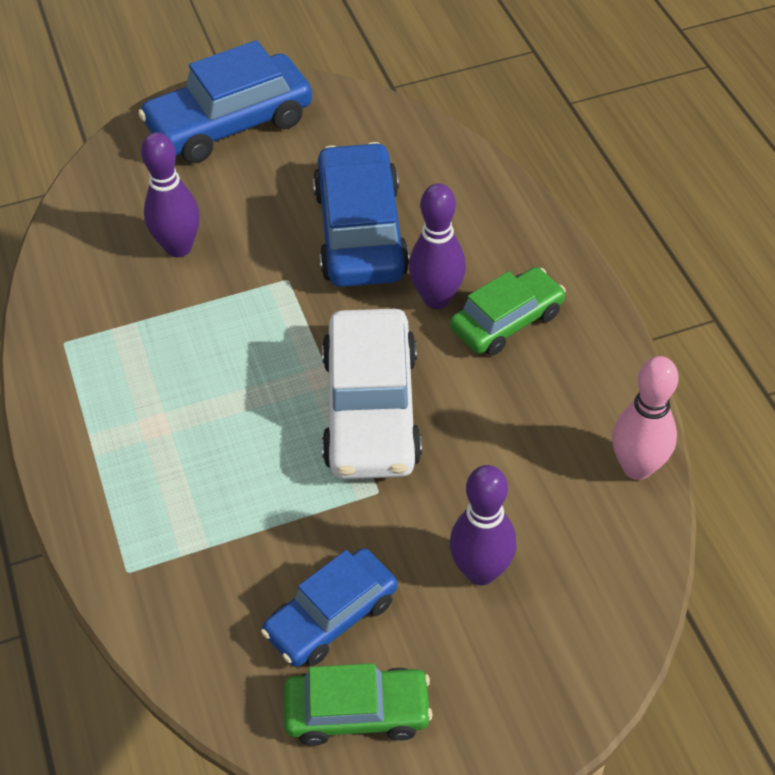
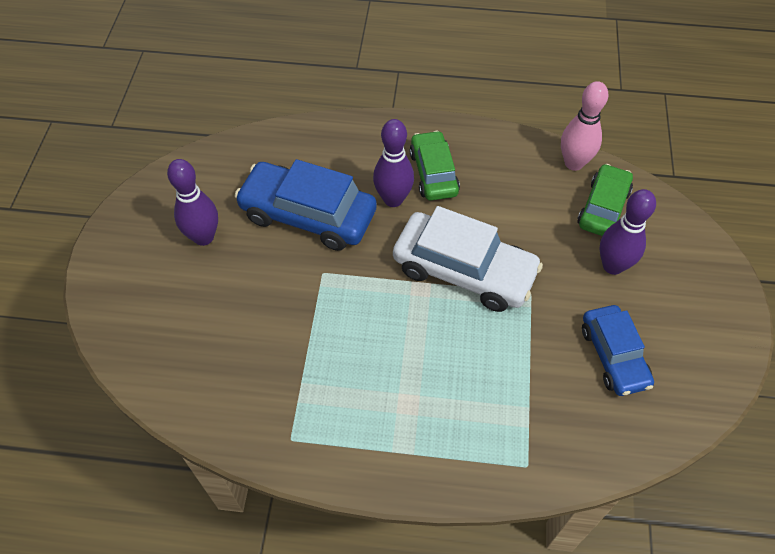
camera: 65 degrees left, 5 degrees up
blue car [138,40,312,163] -> none
purple bowling pin [141,132,200,257] -> purple bowling pin moved to [167,159,218,246]
green car [284,663,432,746] -> green car moved to [577,164,633,236]

